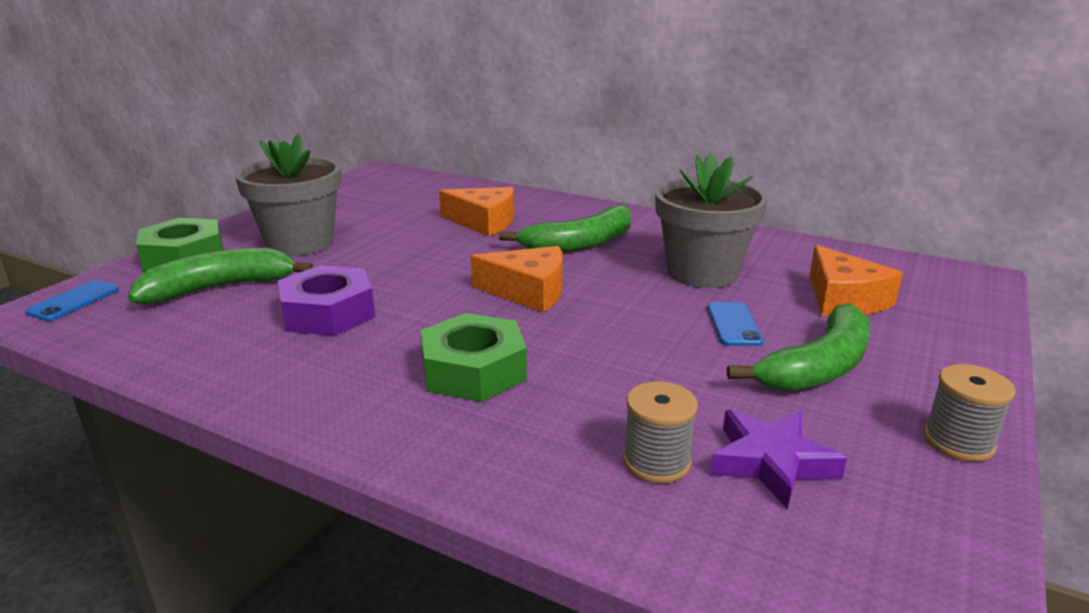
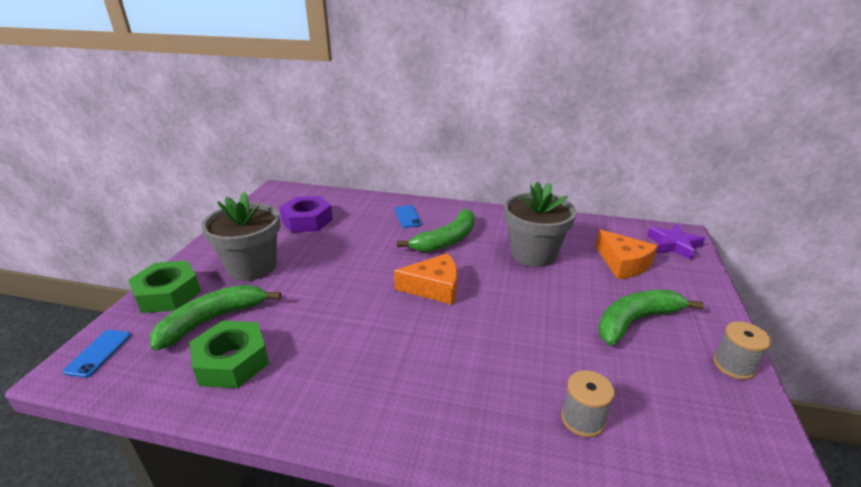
camera: 15 degrees left, 5 degrees up
purple nut [278,265,375,336] -> purple nut moved to [279,196,333,233]
green nut [421,313,527,402] -> green nut moved to [189,321,269,388]
orange cheese [439,187,514,236] -> none
blue phone [708,302,764,346] -> blue phone moved to [395,205,422,228]
purple star [710,410,847,510] -> purple star moved to [647,224,705,260]
green banana [727,303,870,392] -> green banana turned 150 degrees counterclockwise [598,290,704,345]

